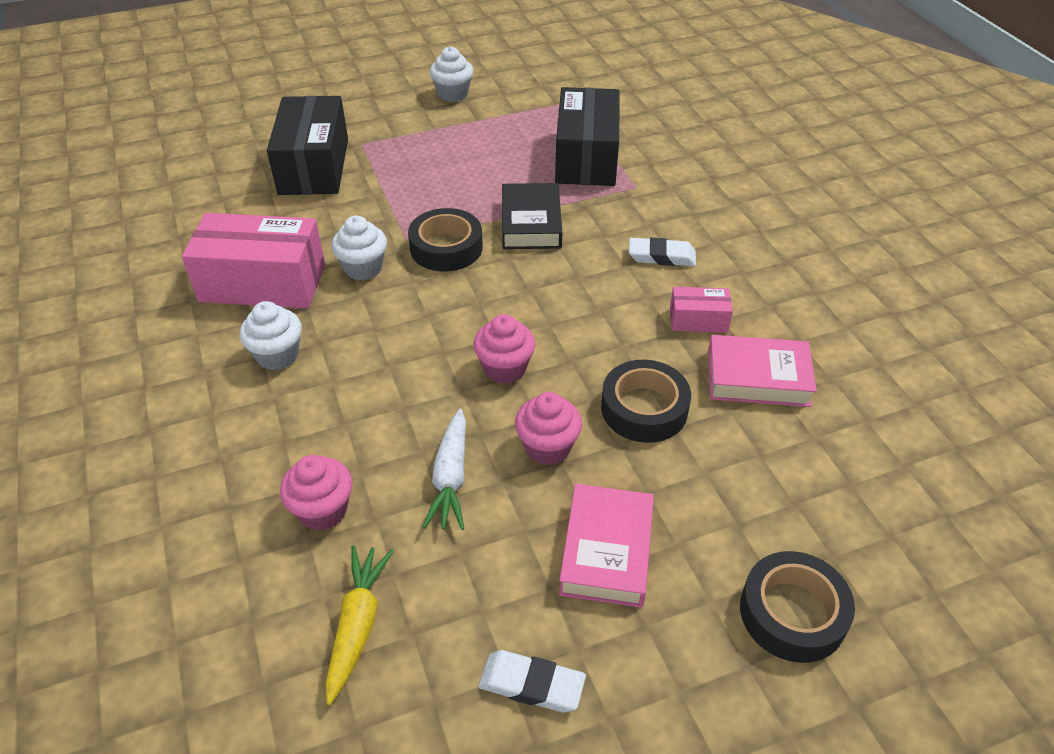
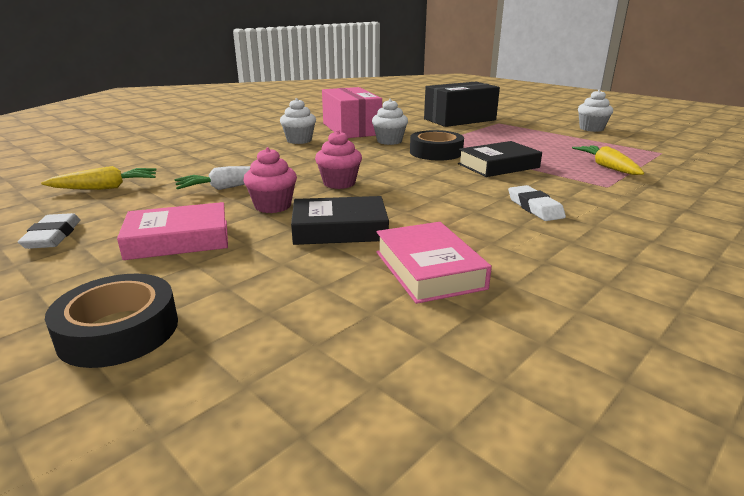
camera: 65 degrees right, 20 degrees down
pink cupcake [280,455,352,531] -> none
black box [555,87,620,186] -> yellow carrot [572,145,644,175]
black tape [601,360,691,443] -> black book [291,196,389,245]
pink box [670,287,733,333] -> none

